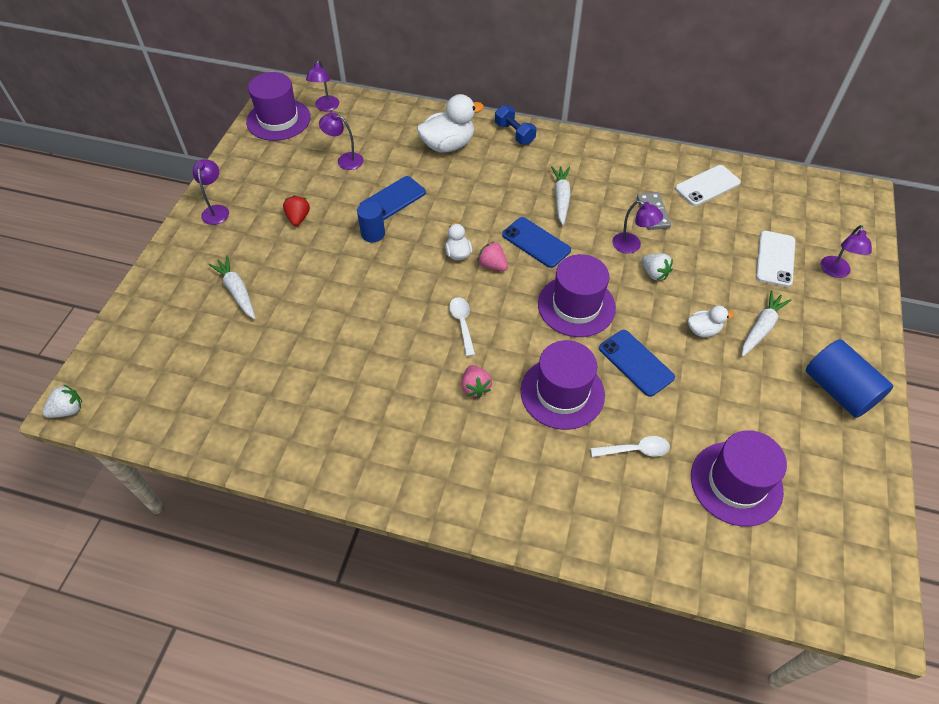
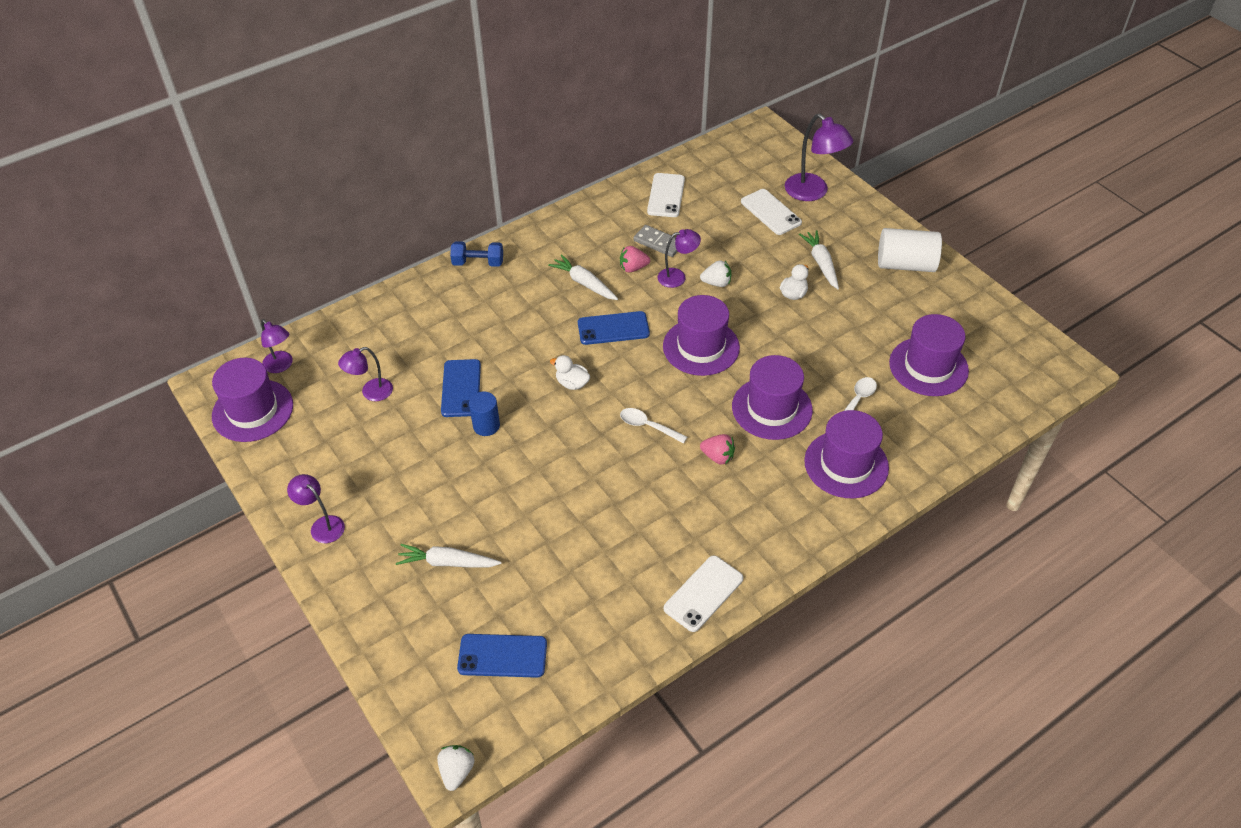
camera: 50 degrees left, 5 degrees down
red strawberry [283,195,310,226] -> none
white duck [417,94,484,153] -> none
pink strawberry [477,241,508,271] -> pink strawberry moved to [620,246,650,272]
blue phone [599,330,675,397] -> blue phone moved to [457,634,547,678]
blue cylinder [806,339,894,418] -> white cylinder [878,228,942,272]
purple lamp [821,225,872,278] -> purple lamp [785,114,853,201], size x1.63
none -> white phone [664,555,743,632]
none -> purple hat [804,410,889,498]

